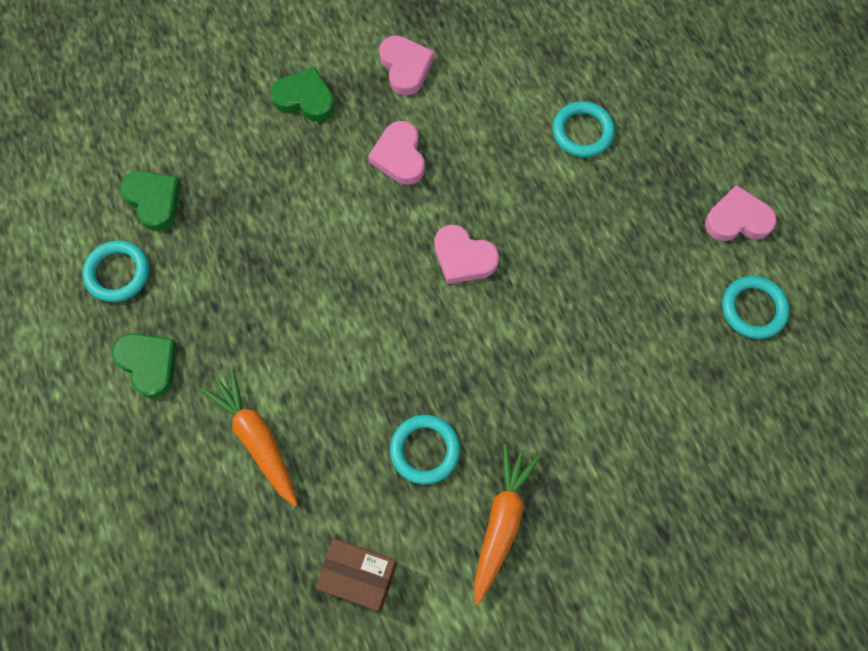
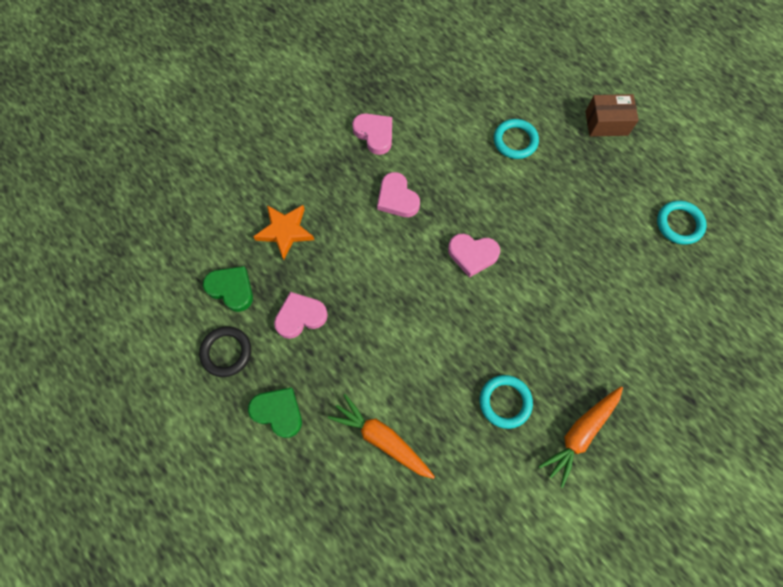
camera: 20 degrees left, 0 degrees up
turquoise ring [83,240,149,302] -> black ring [199,326,251,377]
green heart [271,67,335,122] -> none
brown box [316,538,397,612] -> brown box moved to [585,94,639,137]
orange carrot [474,444,541,605] -> orange carrot turned 135 degrees counterclockwise [538,386,623,488]
pink heart [705,185,777,241] -> pink heart moved to [274,292,328,339]
none -> orange star [253,205,314,260]

